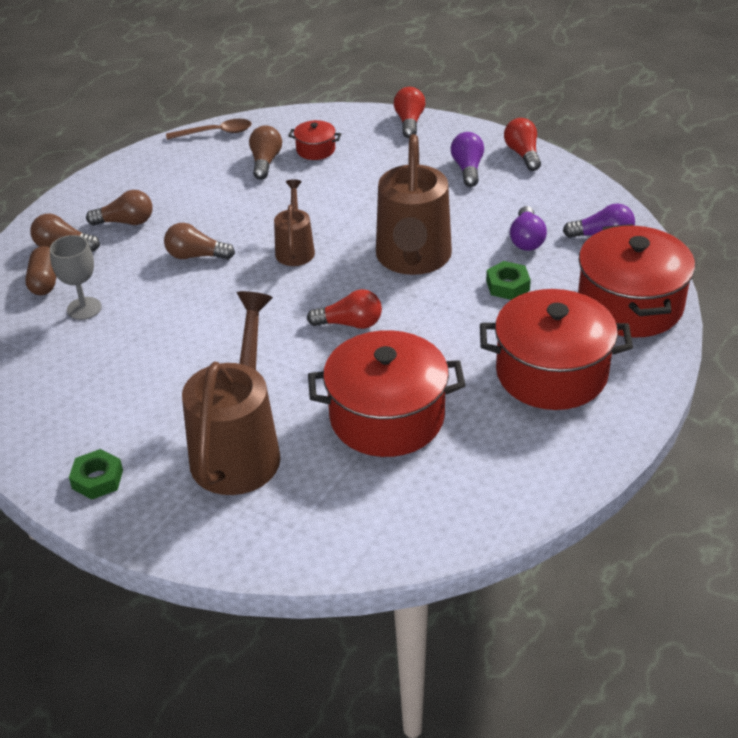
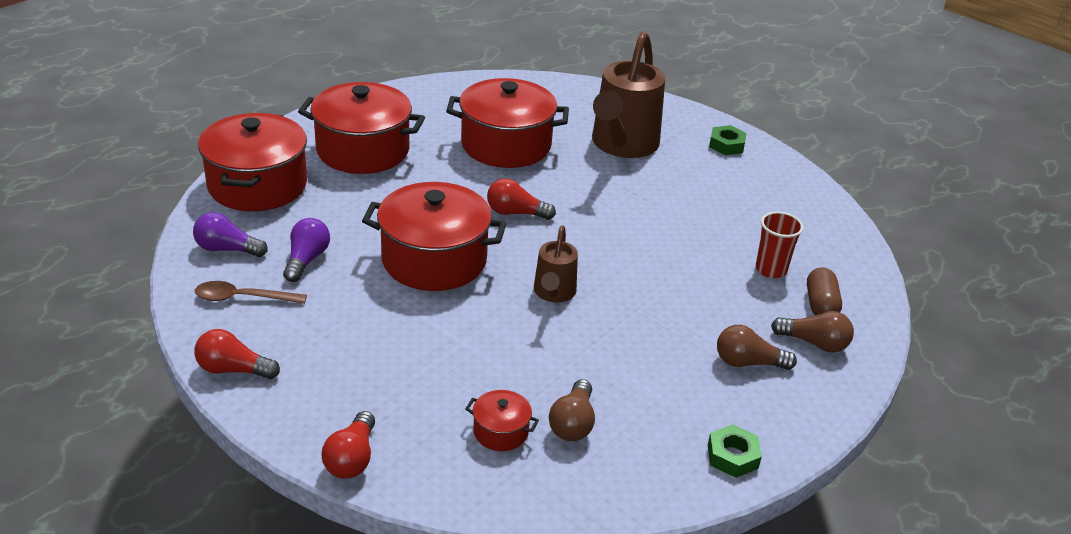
camera: 175 degrees left, 5 degrees down
grey goblet [50,235,102,320] -> red cup [756,212,804,278]
brown light bulb [164,223,235,260] -> none
brown spoon [166,119,252,140] -> brown spoon moved to [195,281,307,304]
brown watering can [376,134,452,275] -> red pot [362,182,507,291]
purple light bulb [451,132,484,187] -> none
green nut [486,261,531,300] -> green nut moved to [708,424,762,478]
red light bulb [504,118,541,171] -> red light bulb turned 105 degrees clockwise [194,329,280,379]

